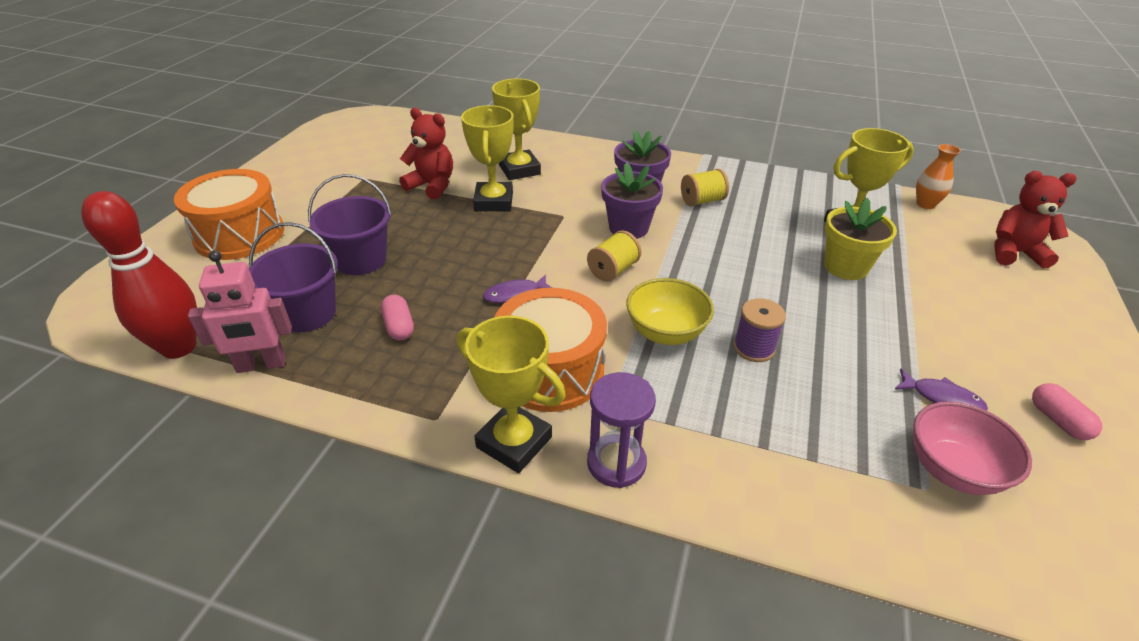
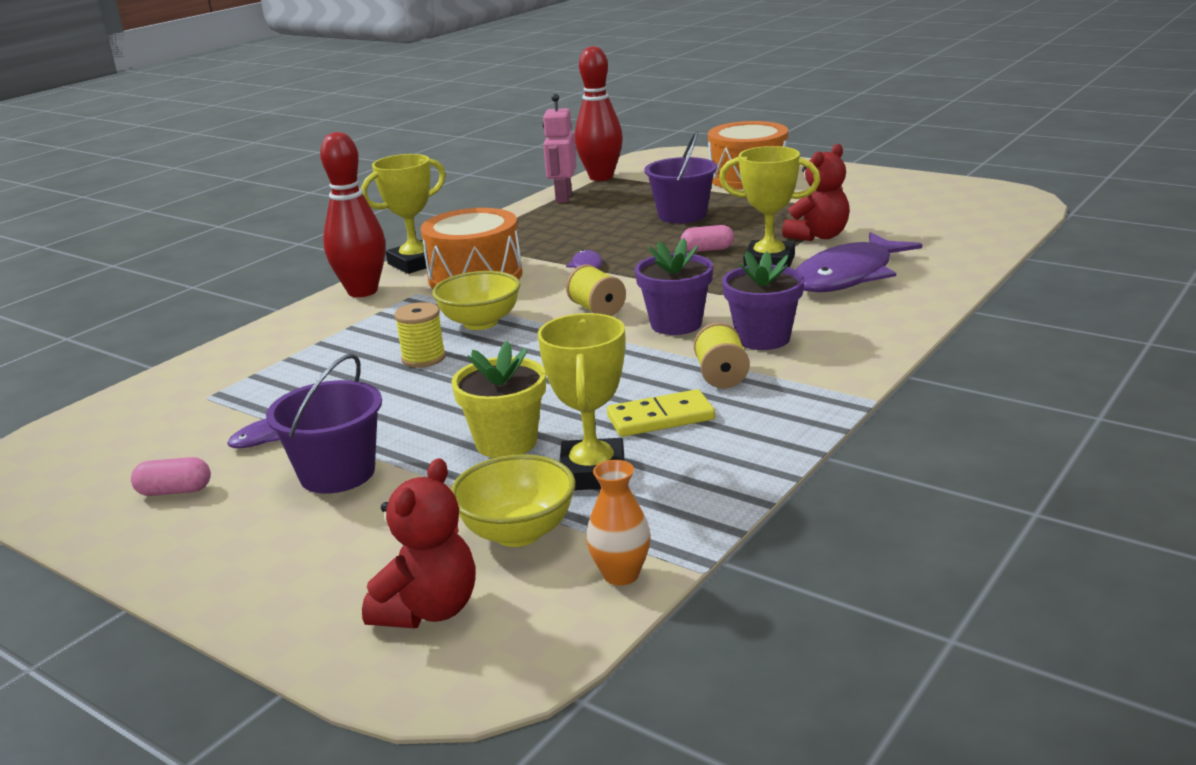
camera: 110 degrees right, 15 degrees down
purple bucket [249,222,338,332] -> purple bucket moved to [266,354,382,494]
pink capsule [381,294,414,341] -> pink capsule moved to [681,225,734,252]
yellow trophy [492,78,541,180] -> purple fish [796,232,922,292]
purple hourglass [587,372,656,488] -> red bowling pin [320,132,386,297]
purple spool [733,298,786,362] -> yellow spool [394,302,446,368]
pink bowl [913,401,1032,495] -> none
none -> yellow bowl [451,454,575,547]
none -> yellow domino [607,389,715,437]

